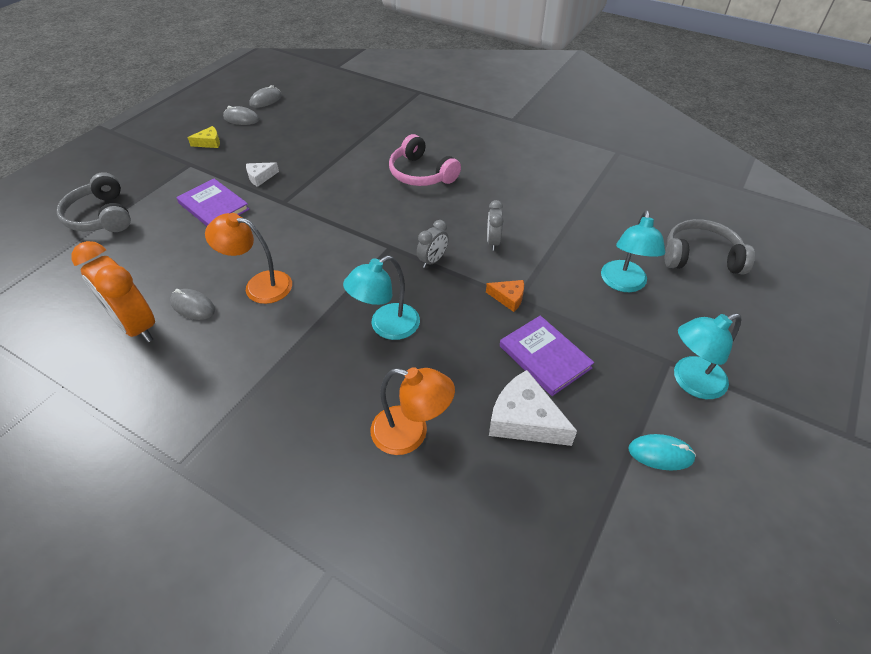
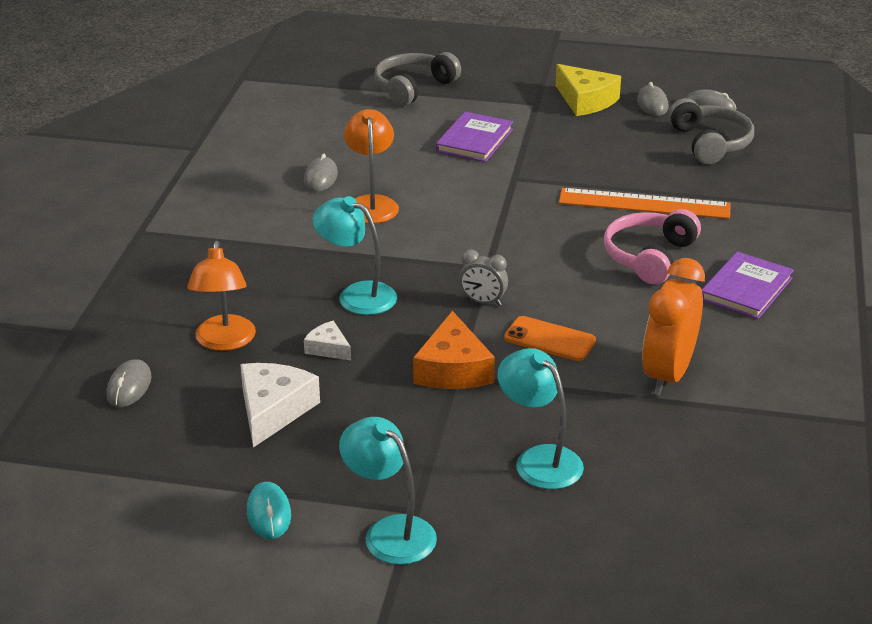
camera: 70 degrees right, 15 degrees down
orange clock [72,241,155,342] -> orange clock moved to [642,258,705,395]
yellow cheese [187,126,220,148] -> yellow cheese [556,64,621,116], size x1.82
white cheese [246,162,279,187] -> white cheese moved to [304,321,351,360]
orange cheese [486,280,524,312] -> orange cheese [413,311,495,389], size x1.82
grey clock [487,200,504,251] -> orange phone [504,316,596,361]
purple book [500,316,594,396] -> purple book moved to [702,251,794,319]
turquoise lamp [601,210,665,292] -> turquoise lamp turned 60 degrees clockwise [497,348,584,489]
grey headphones [665,219,755,275] -> grey headphones moved to [668,98,754,164]
none -> grey mouse [106,359,152,408]
none -> orange ruler [559,188,731,219]

